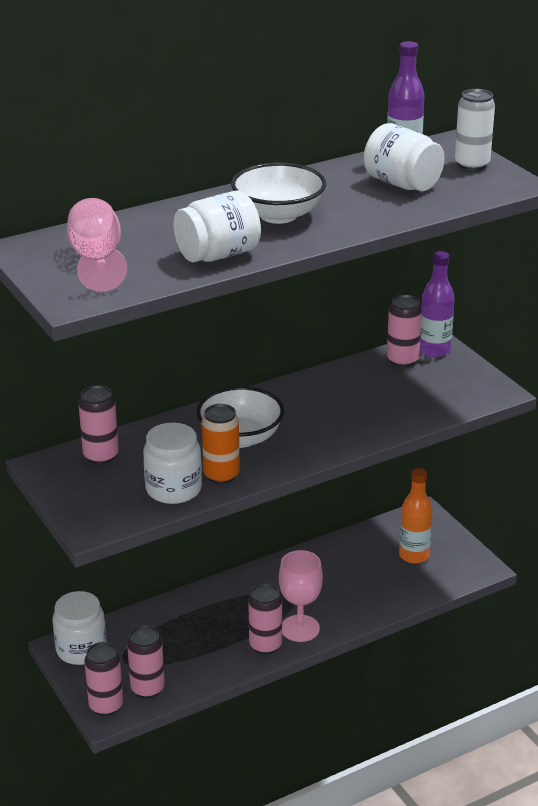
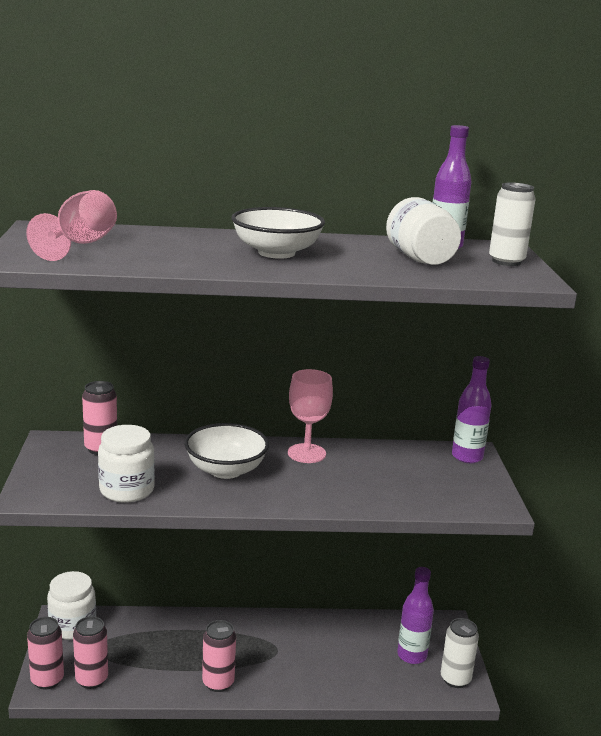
camera: 25 degrees right, 10 degrees down
white jar [173,191,261,262] -> none
orange can [202,404,240,484] -> none
pink goblet [279,550,323,642] -> pink goblet moved to [288,369,333,463]
pink can [387,295,422,367] -> none
orange bottle [399,468,433,564] -> purple bottle [397,567,434,664]
none -> white can [441,618,479,688]

